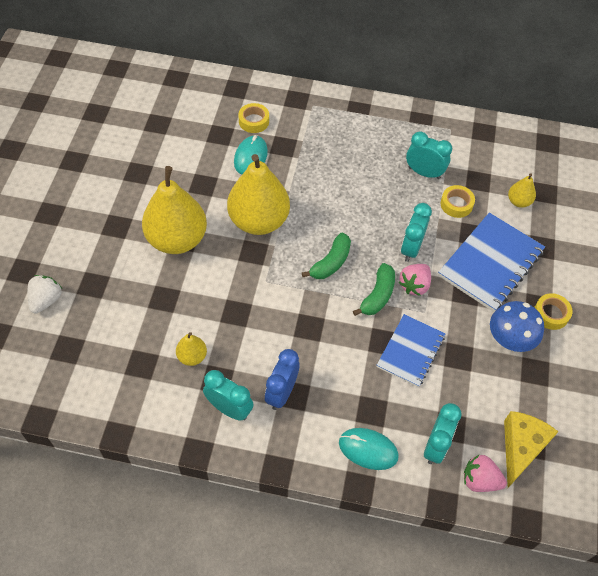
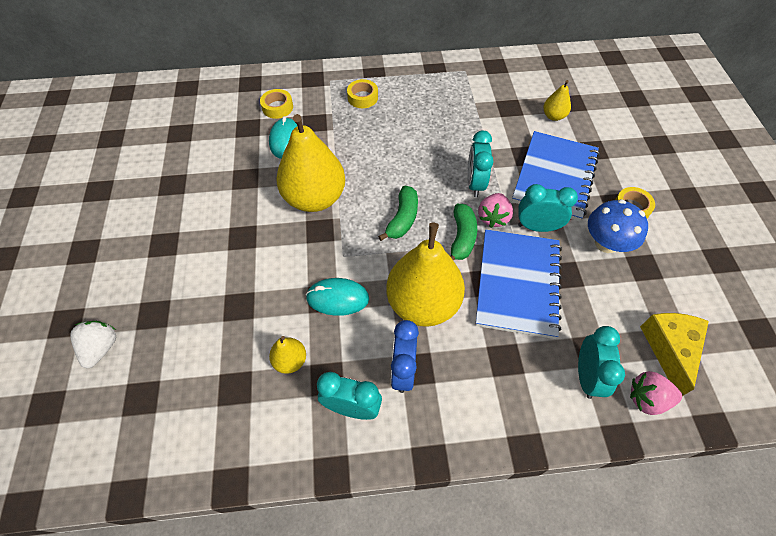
camera: 15 degrees left, 0 degrees up
yellow pear [142,166,207,254] -> yellow pear moved to [386,223,465,327]
turquoise mouse [339,428,399,470] -> turquoise mouse moved to [306,278,369,316]
blue notebook [377,314,446,387] -> blue notebook [476,229,562,339], size x1.54
turquoise clock [406,131,452,179] -> turquoise clock moved to [518,184,578,232]
yellow tape [440,185,475,218] -> yellow tape moved to [347,79,378,108]

